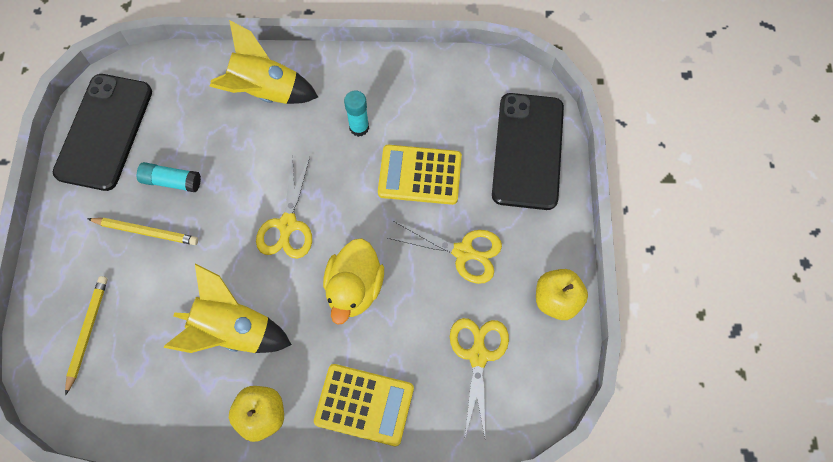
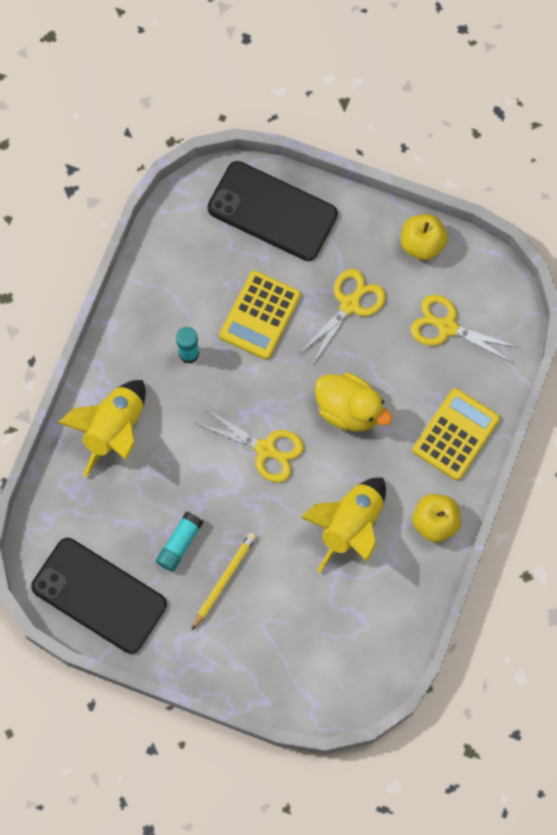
camera: 70 degrees left, 5 degrees up
yellow pencil [65,276,108,396] -> none

